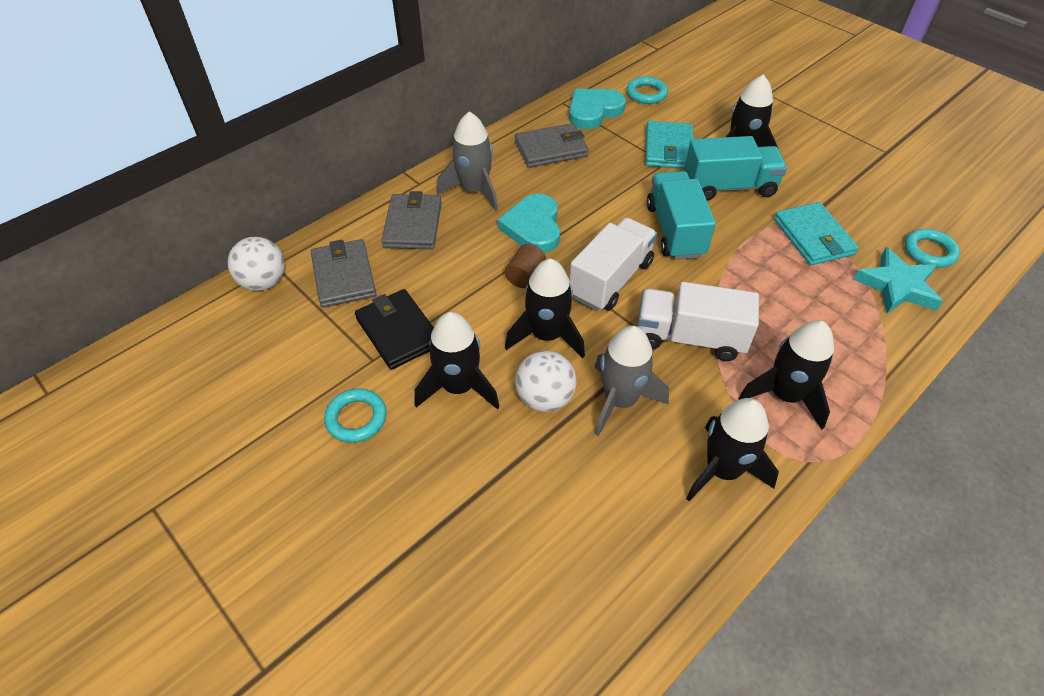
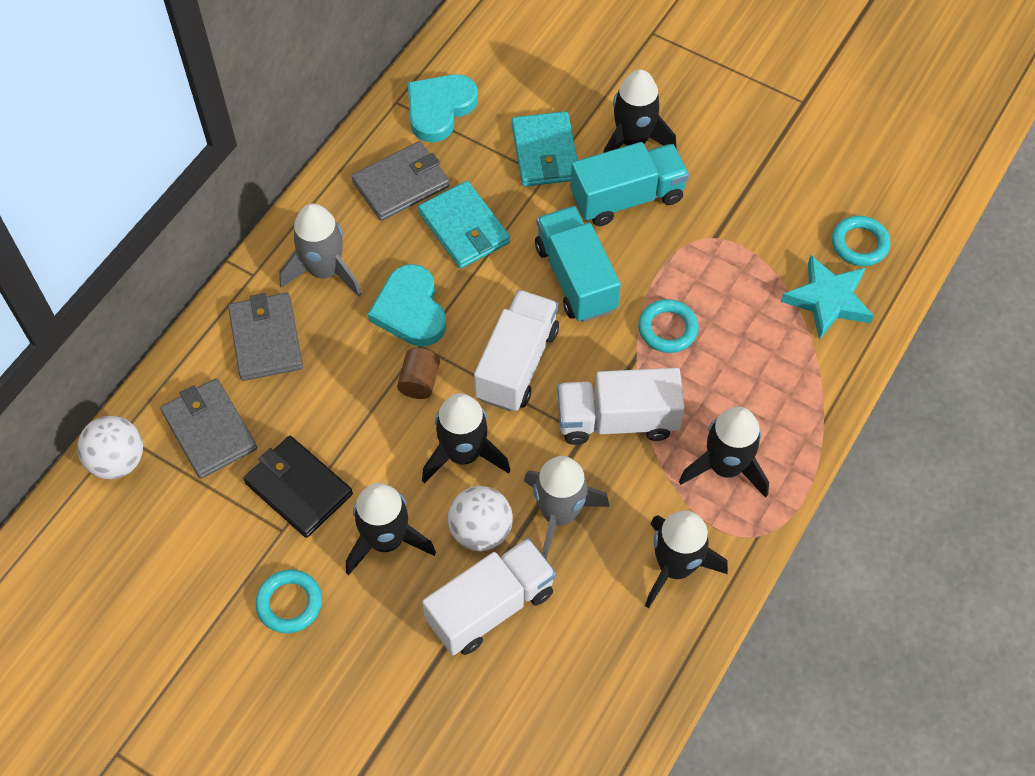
camera: 15 degrees left, 10 degrees up
turquoise ring [626,76,668,104] -> turquoise ring moved to [638,299,699,353]
turquoise wallet [774,202,859,265] -> turquoise wallet moved to [418,181,510,269]
none -> white truck [422,538,556,655]

